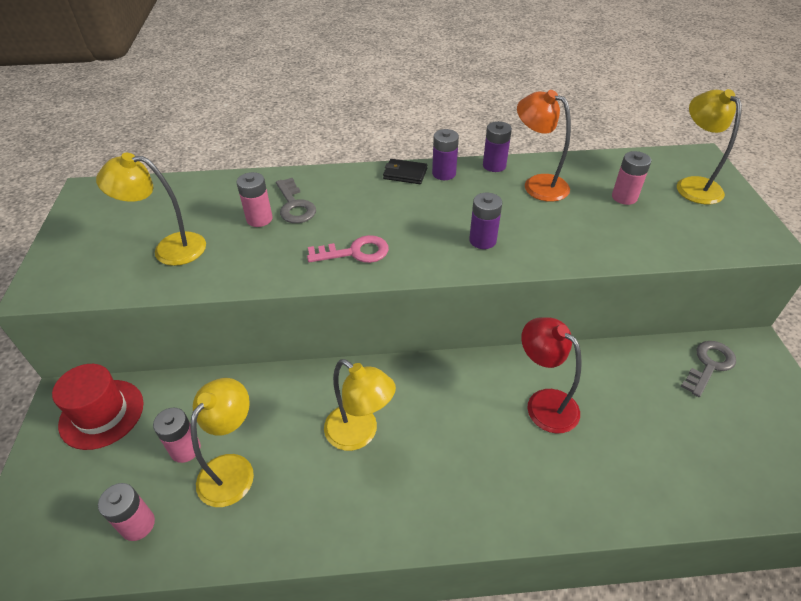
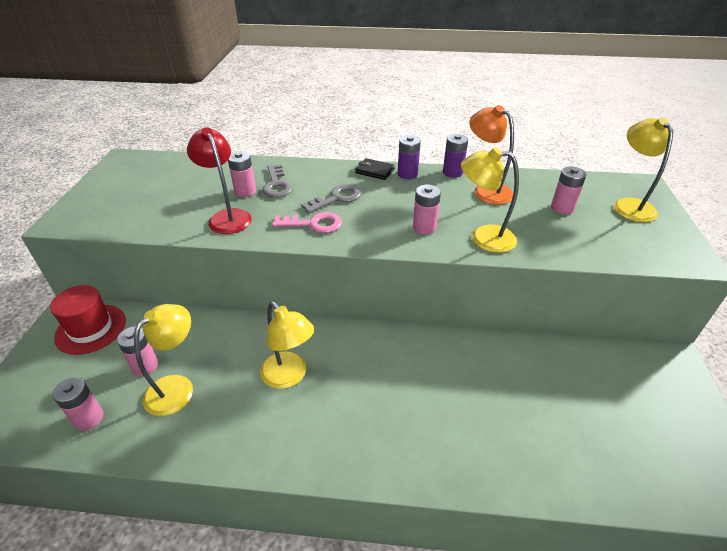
camera: 10 degrees right, 5 degrees down
yellow lamp [96,153,206,266] -> yellow lamp moved to [461,147,519,253]
purple battery [469,193,502,249] -> pink battery [413,185,441,234]
red lamp [521,317,582,434] -> red lamp moved to [187,127,252,234]
grey key [681,341,736,397] -> grey key moved to [301,184,361,213]

